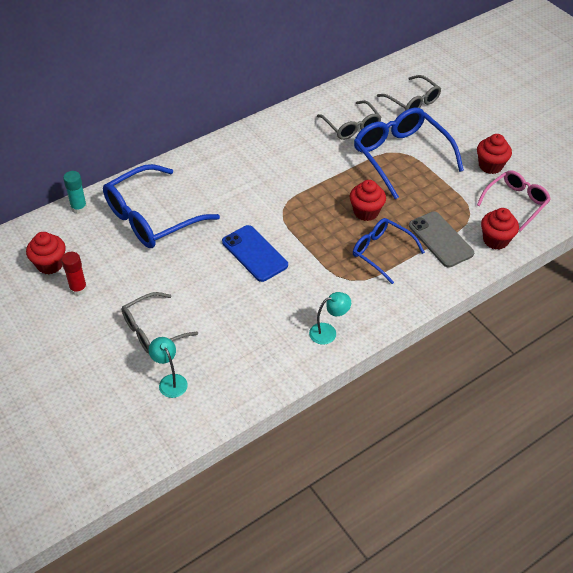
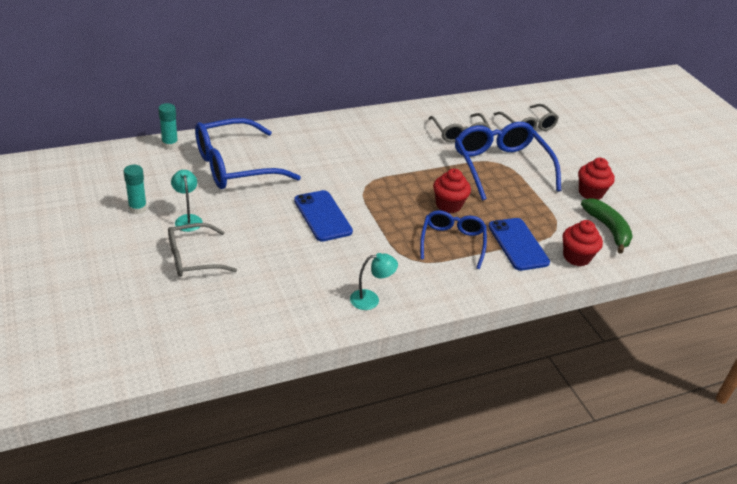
camera: 10 degrees right, 10 degrees down
red cupcake [26,232,66,274] -> none
red glue stick [61,252,87,296] -> turquoise glue stick [123,165,147,214]
turquoise lamp [149,337,188,398] -> turquoise lamp moved to [171,170,202,232]
blue glasses [353,218,425,284] -> blue glasses turned 45 degrees clockwise [420,210,487,269]
grey phone [409,212,474,268] -> blue phone [488,218,550,271]
pink glasses [477,170,551,232] -> green banana [581,198,633,254]

